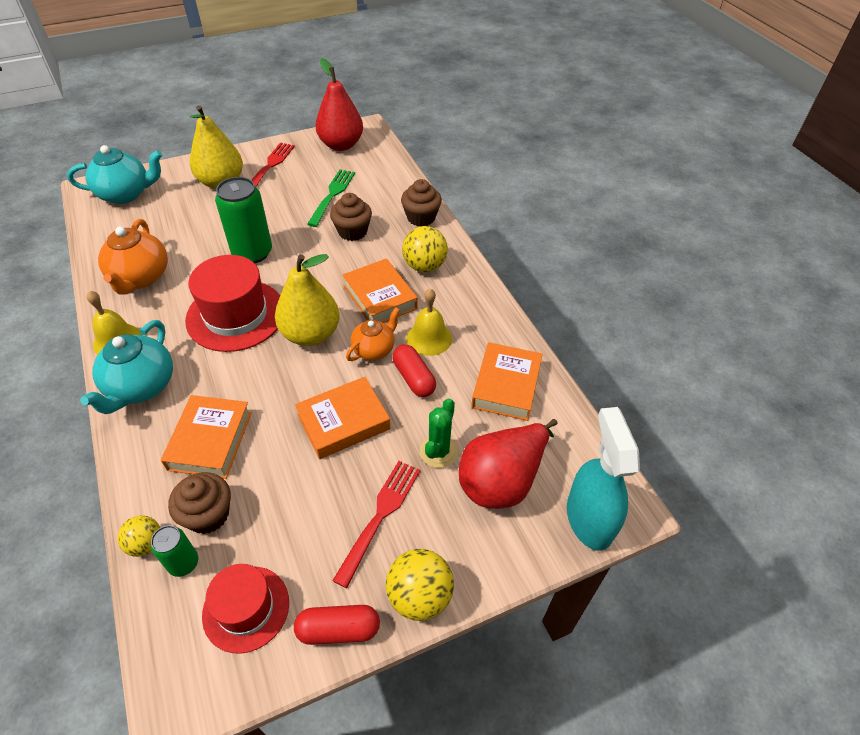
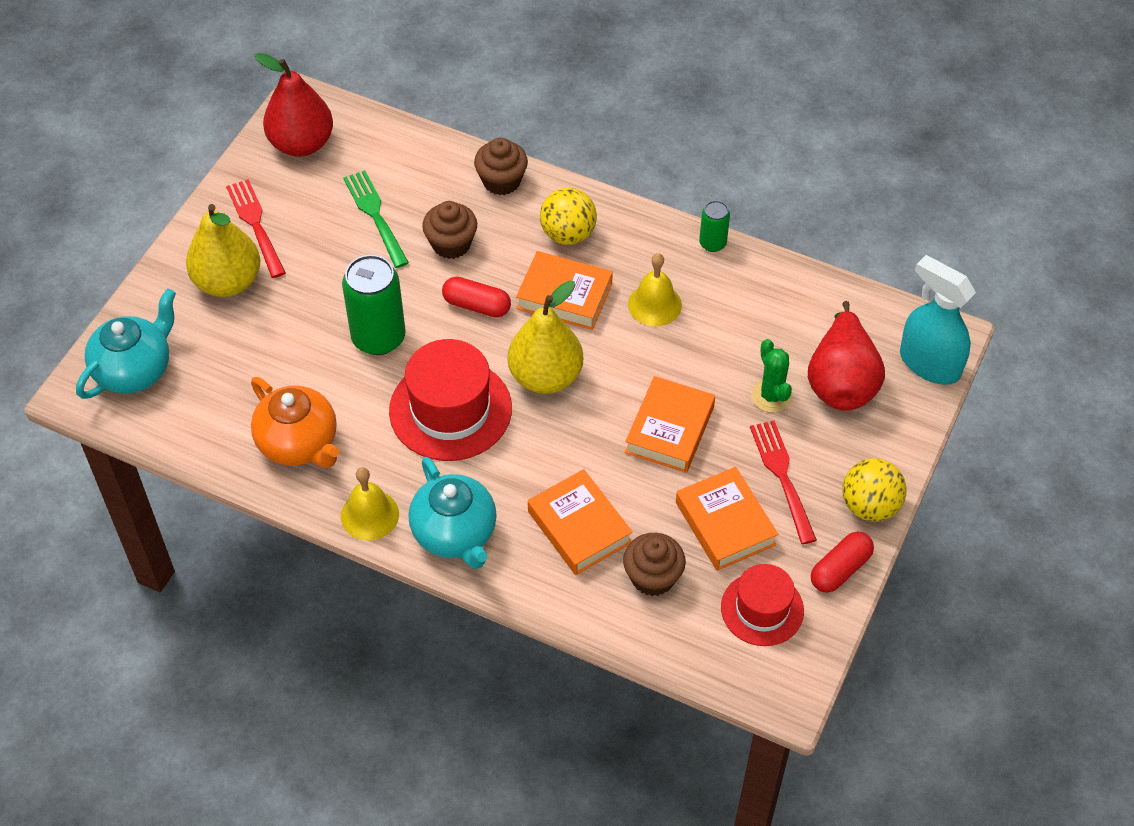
camera: 40 degrees left, 5 degrees up
yellow ball [118,515,160,557] -> none
green can [151,525,198,577] -> green can moved to [699,201,730,252]
orange teapot [346,307,400,361] -> none
red capsule [392,345,436,397] -> red capsule moved to [442,277,511,317]
orange book [471,342,543,421] -> orange book moved to [676,467,778,571]

